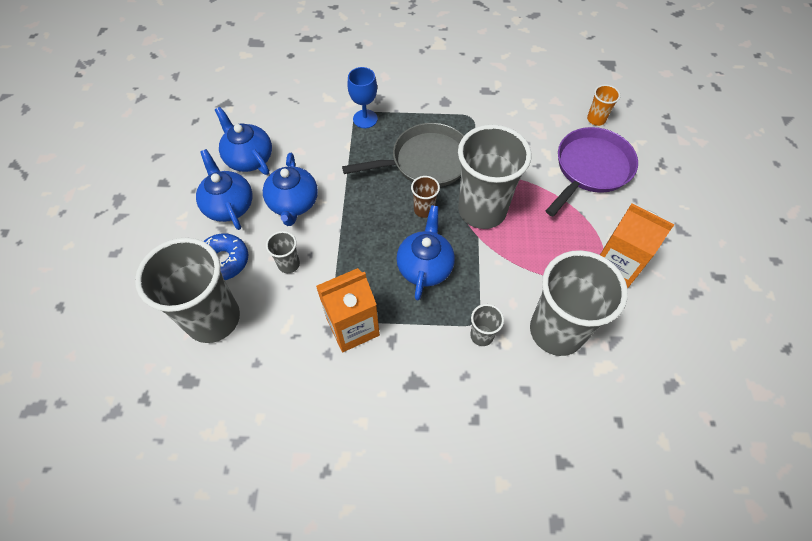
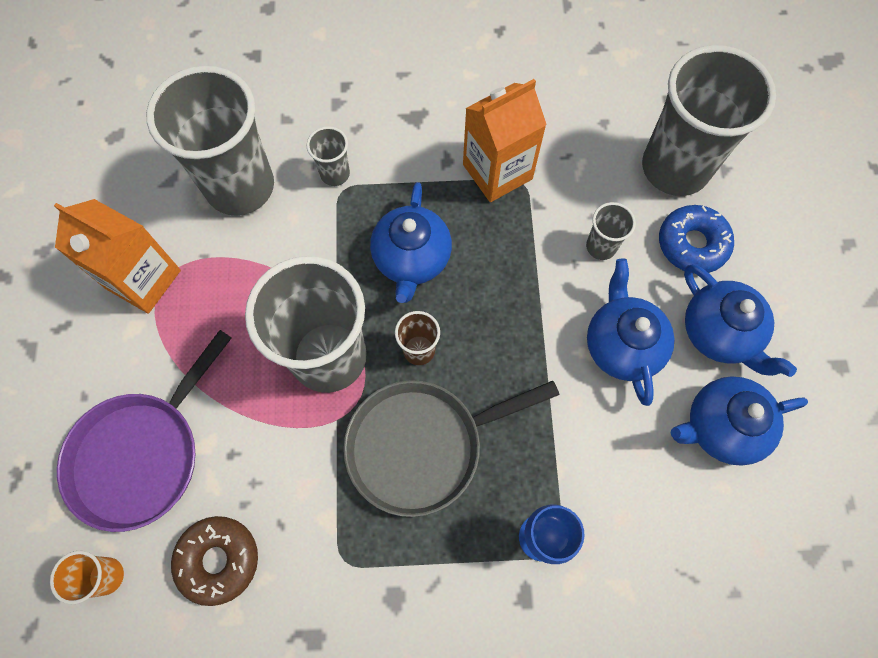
camera: 175 degrees right, 10 degrees up
blue teapot [215,107,272,175] -> blue teapot turned 120 degrees clockwise [671,376,808,465]
none -> brown donut [171,516,258,606]

